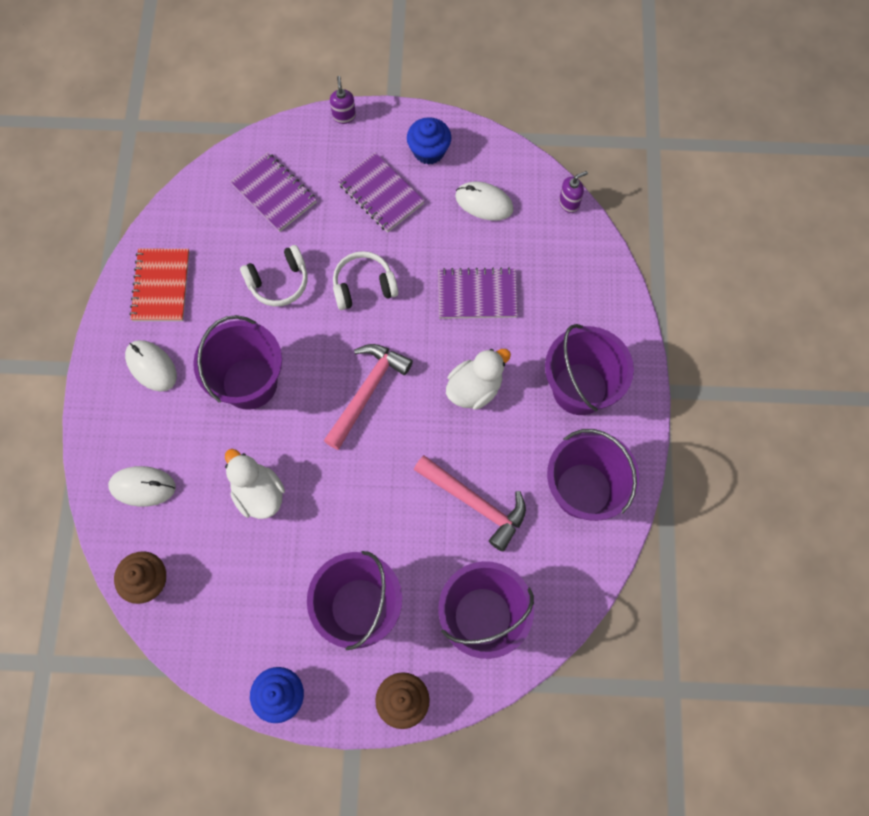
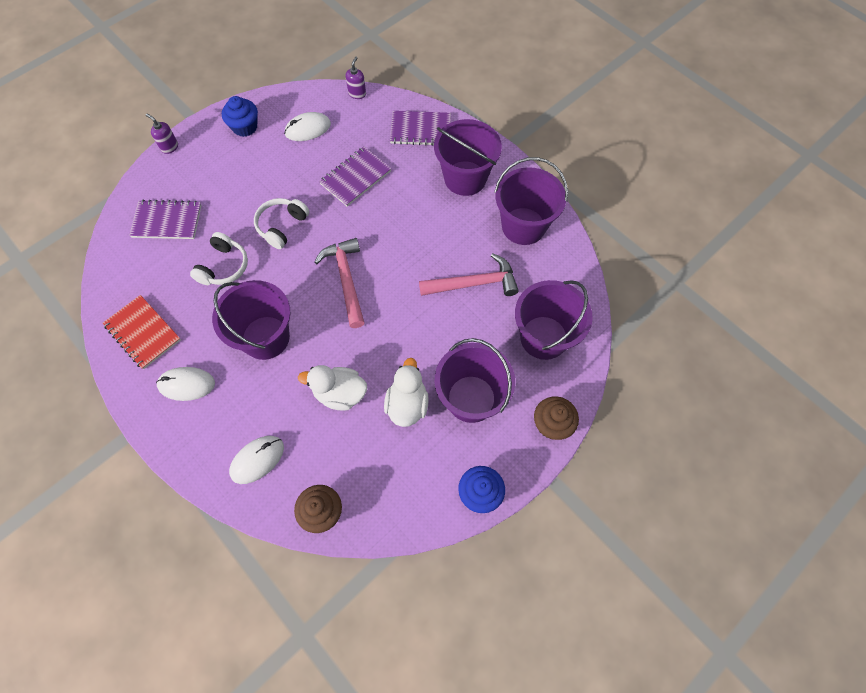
camera: 45 degrees left, 5 degrees down
purple notebook [338,152,425,232] -> purple notebook moved to [390,111,451,146]
white duck [446,349,511,410] -> white duck moved to [384,358,429,427]

